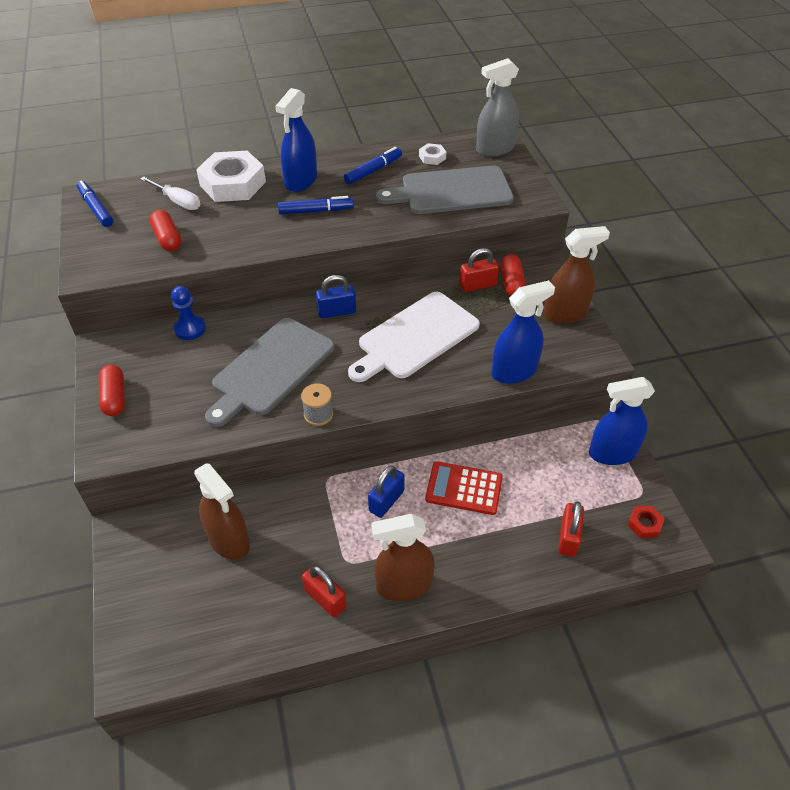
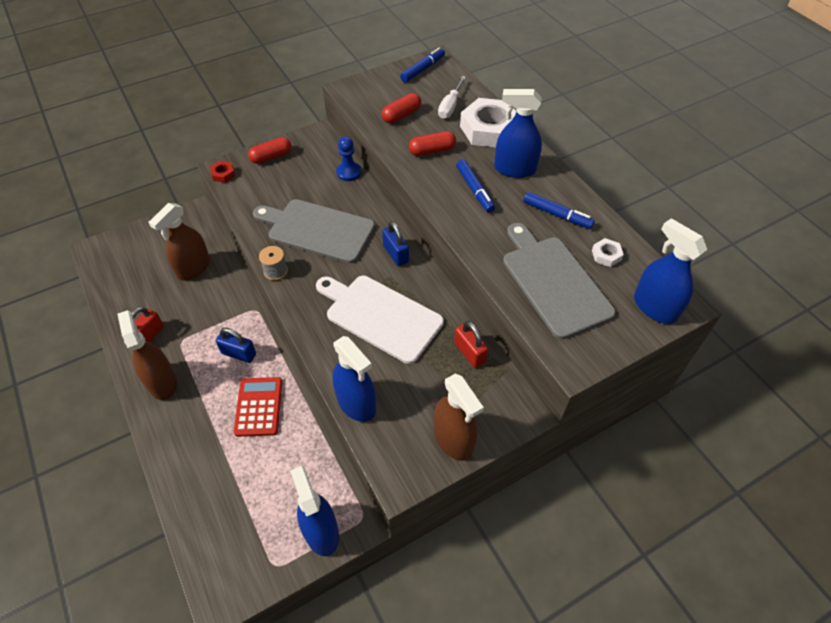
camera: 75 degrees right, 5 degrees up
grey spray bottle [476,58,519,157] -> blue spray bottle [634,218,707,324]
red capsule [501,254,526,296] -> red capsule moved to [409,131,456,156]
red padlock [558,501,584,557] -> none
red nut [627,506,665,538] -> red nut moved to [210,161,235,183]

